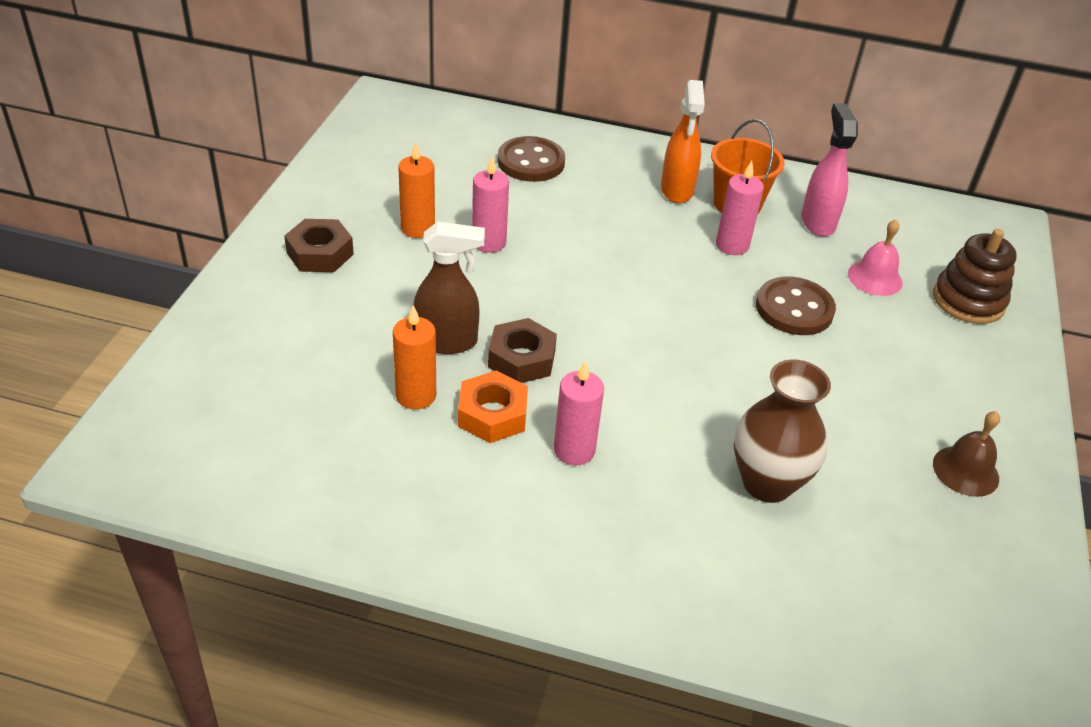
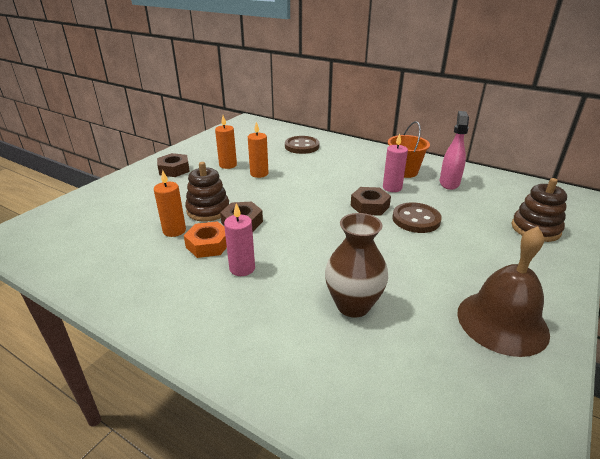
camera: 20 degrees right, 10 degrees down
brown spray bottle [414,222,485,354] -> brown stacking toy [185,162,229,222]
pink candle [472,156,509,253] -> orange candle [248,122,268,178]
orange spray bottle [661,80,705,203] -> none
pink bell [848,220,903,296] -> none
brown bell [933,411,1000,497] -> brown bell [457,226,550,357], size x1.83
none -> brown nut [351,187,391,216]

